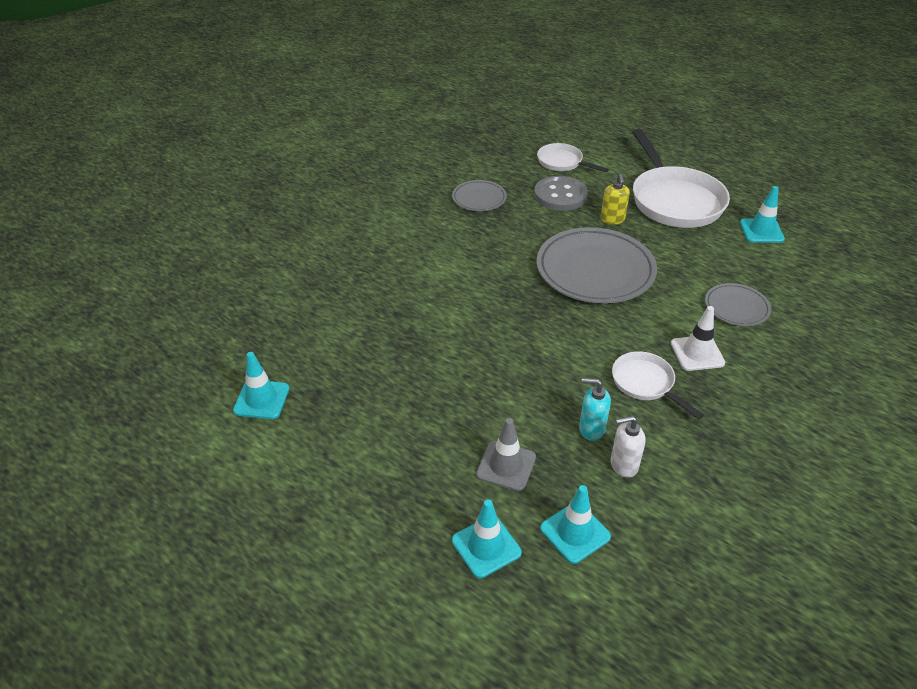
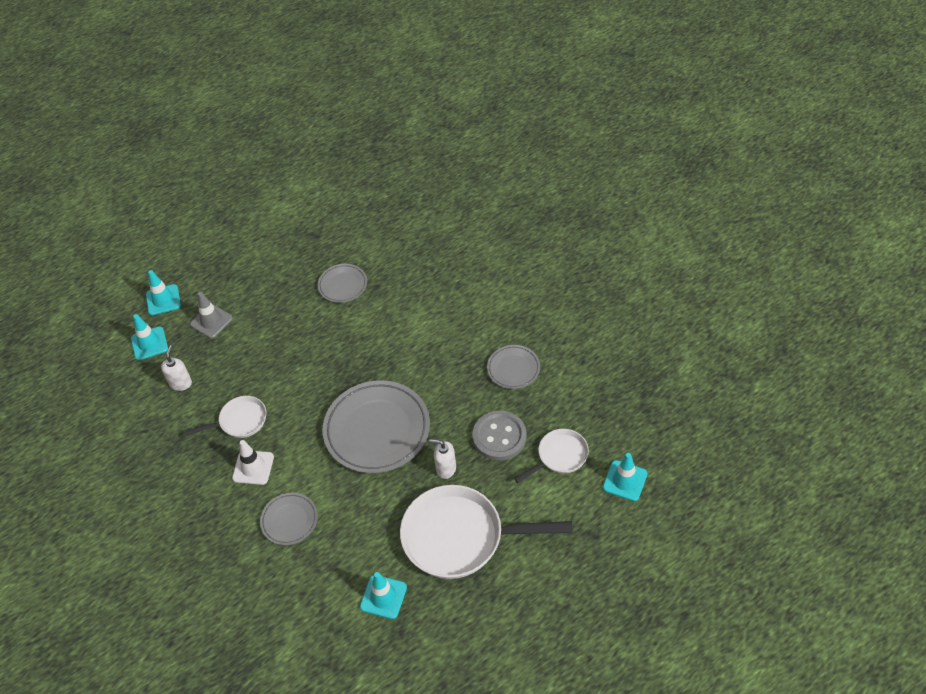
camera: 110 degrees right, 10 degrees up
turquoise traffic cone [233,352,289,419] -> turquoise traffic cone moved to [603,453,647,501]
turquoise soap dispenser [579,378,611,441] -> none
yellow soap dispenser [600,174,630,224] -> white soap dispenser [429,439,456,479]
none -> grey plate [318,264,367,303]

